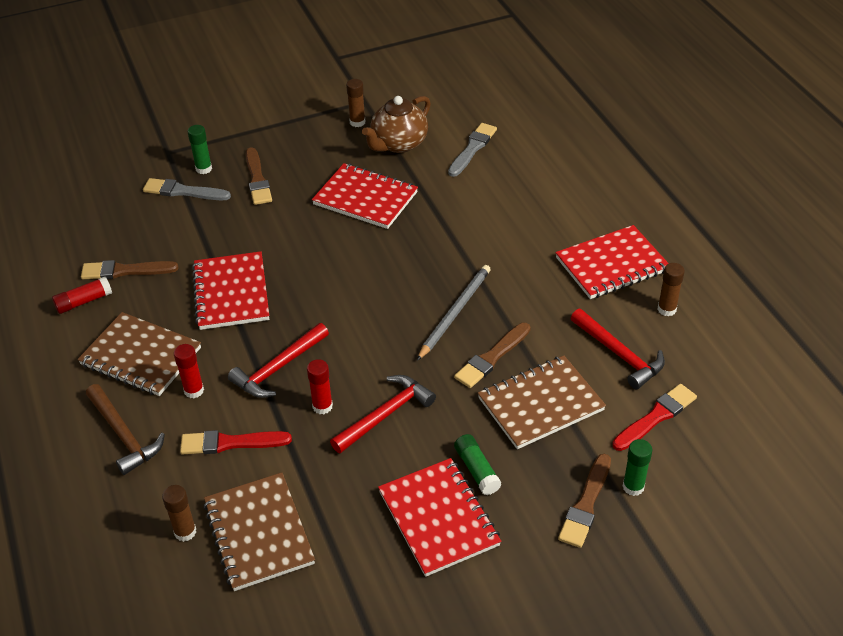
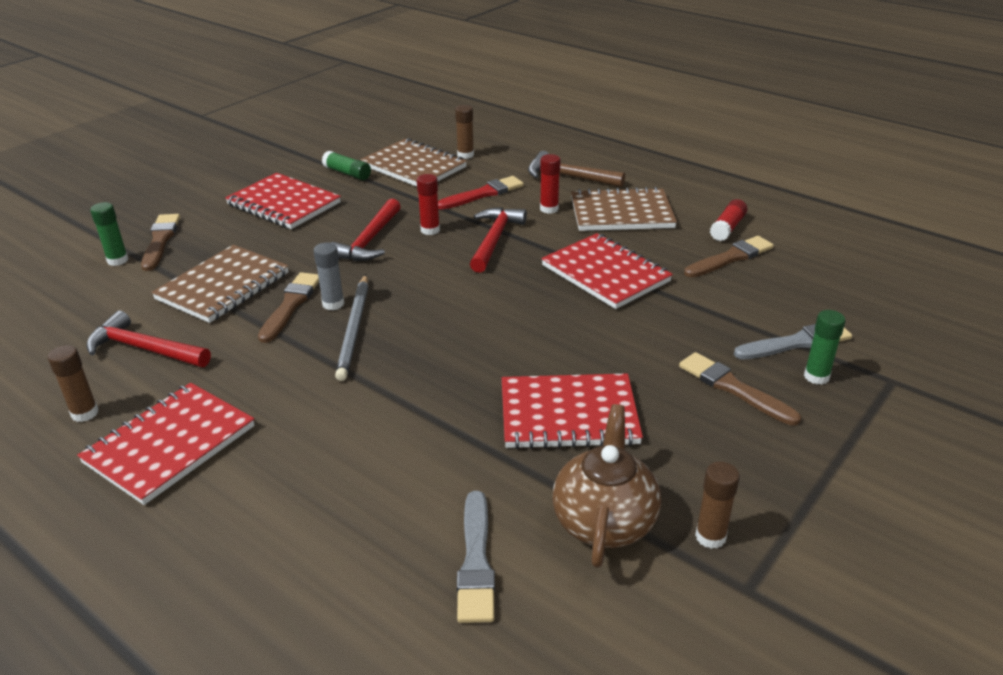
camera: 150 degrees right, 10 degrees down
green glue stick [454,434,501,495] -> green glue stick moved to [322,151,371,180]
red brush [612,384,697,451] -> none
none -> grey glue stick [314,242,345,310]

